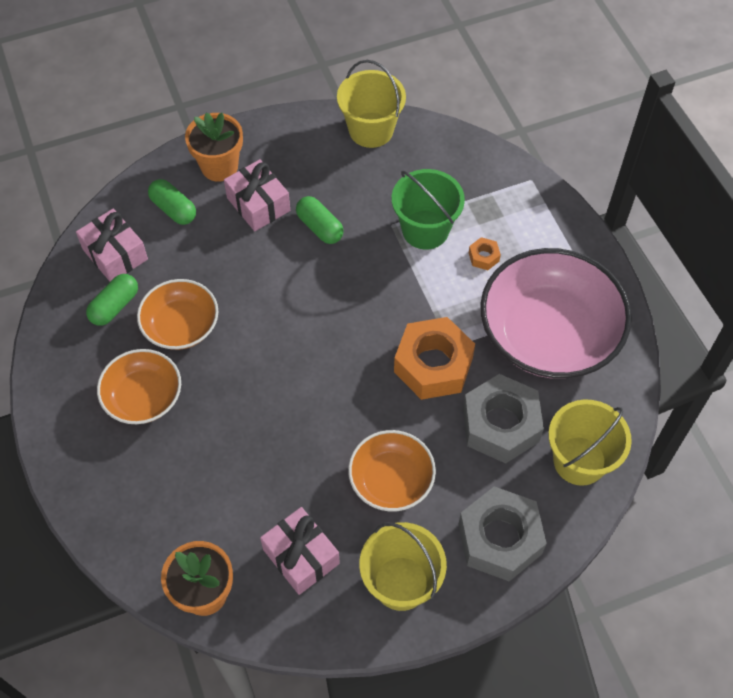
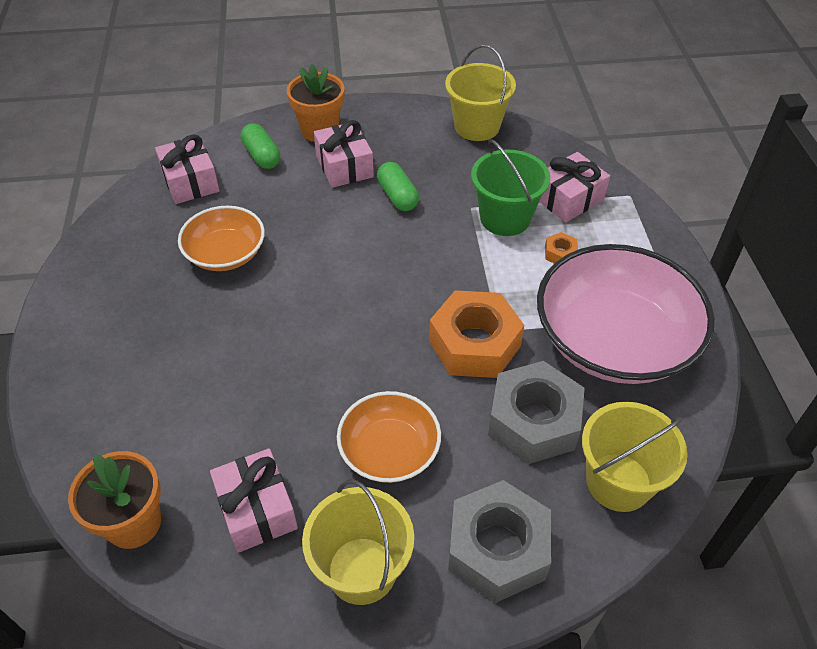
camera: 15 degrees right, 10 degrees down
green capsule [86,274,138,326] -> none
orange bowl [97,349,181,424] -> none
none -> pink gift [539,152,610,223]

